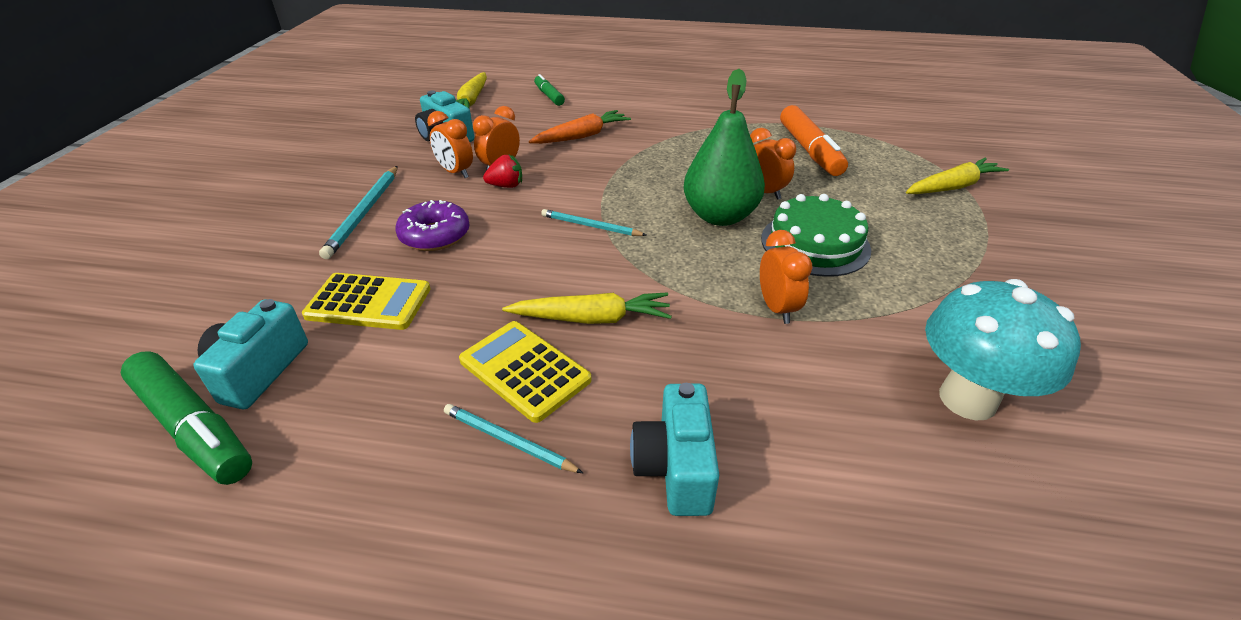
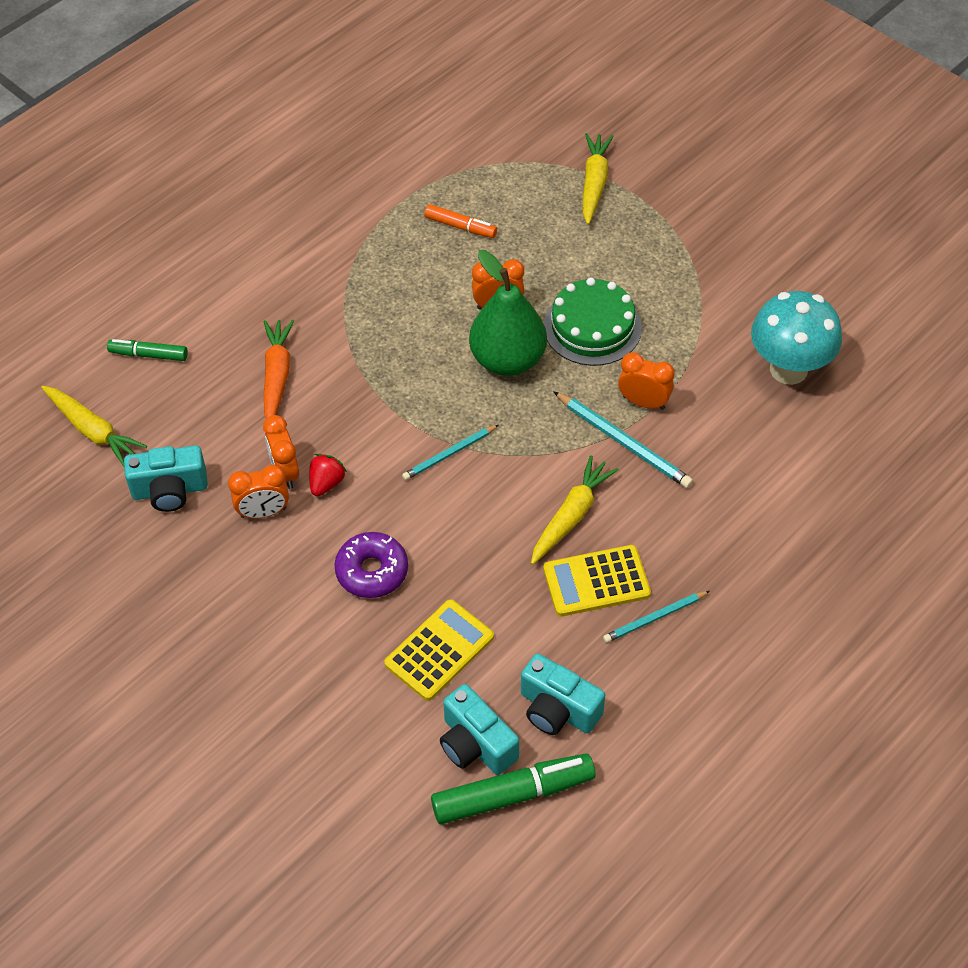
camera: 55 degrees left, 15 degrees up
turquoise pencil [319,166,398,259] -> turquoise pencil moved to [553,391,693,488]
turquoise camera [630,383,719,516] -> turquoise camera moved to [521,654,605,735]
orange marker [780,105,848,176] -> orange marker [424,204,497,238], size x0.57

